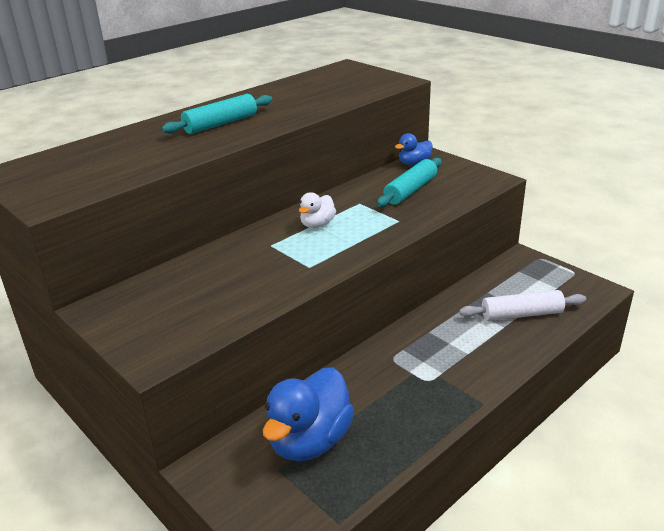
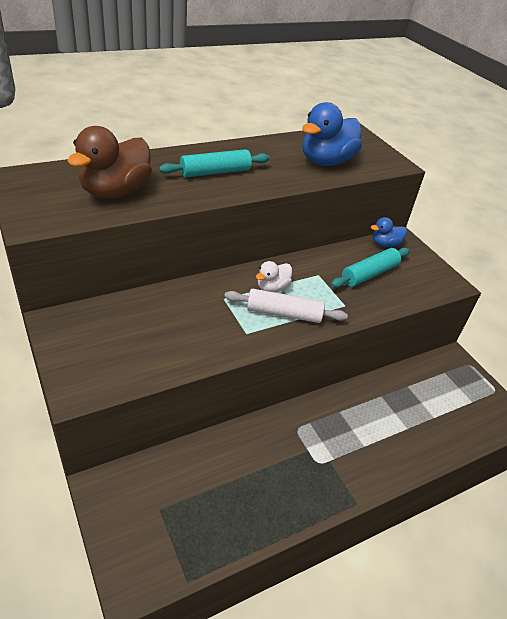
camera: 10 degrees right, 10 degrees up
blue duck [263,367,355,461] -> blue duck moved to [302,102,362,166]
white rolling pin [459,290,586,321] -> white rolling pin moved to [224,289,348,323]
none -> brown duck [67,126,152,198]

